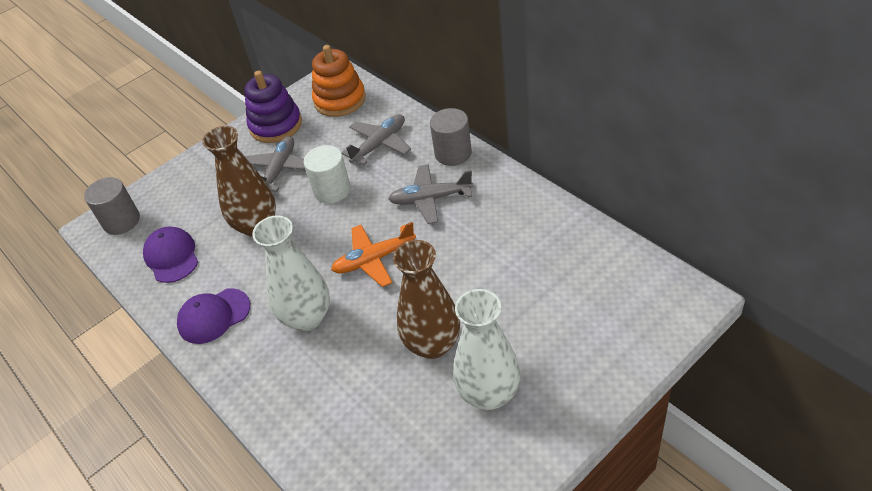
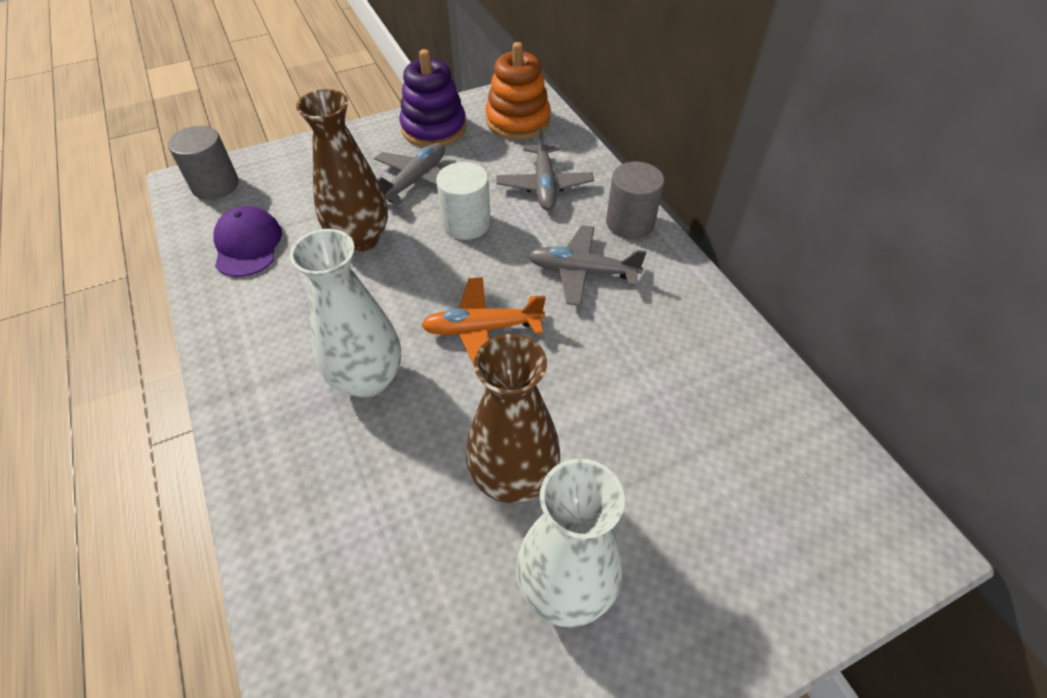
camera: 10 degrees right, 5 degrees up
purple cap [177,288,250,344] -> none
grey plane [341,114,411,165] -> grey plane turned 120 degrees clockwise [496,126,594,210]

